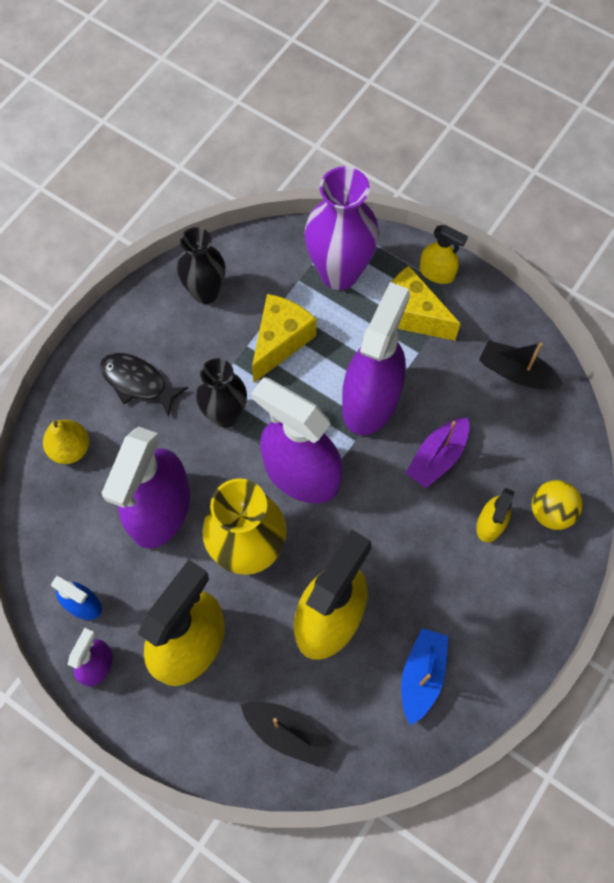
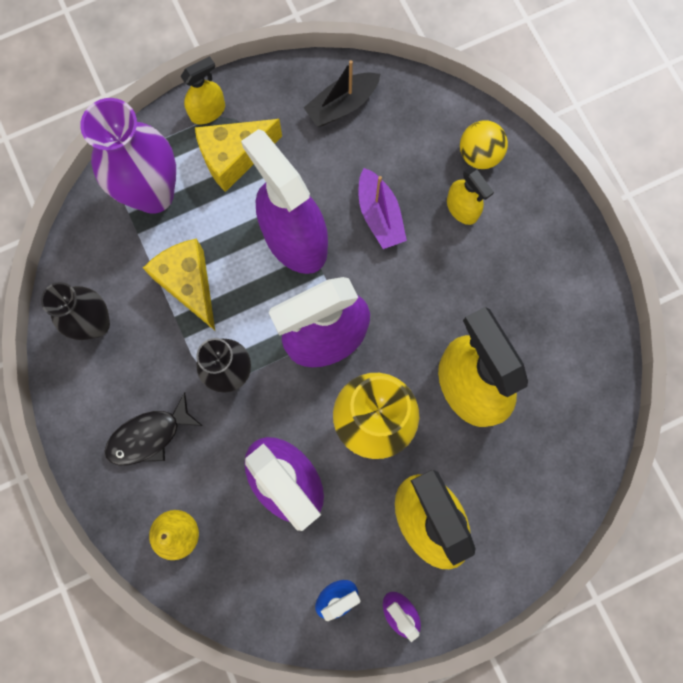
camera: 60 degrees left, 10 degrees up
black boat [240,701,332,767] -> none
blue boat [401,628,449,725] -> none

